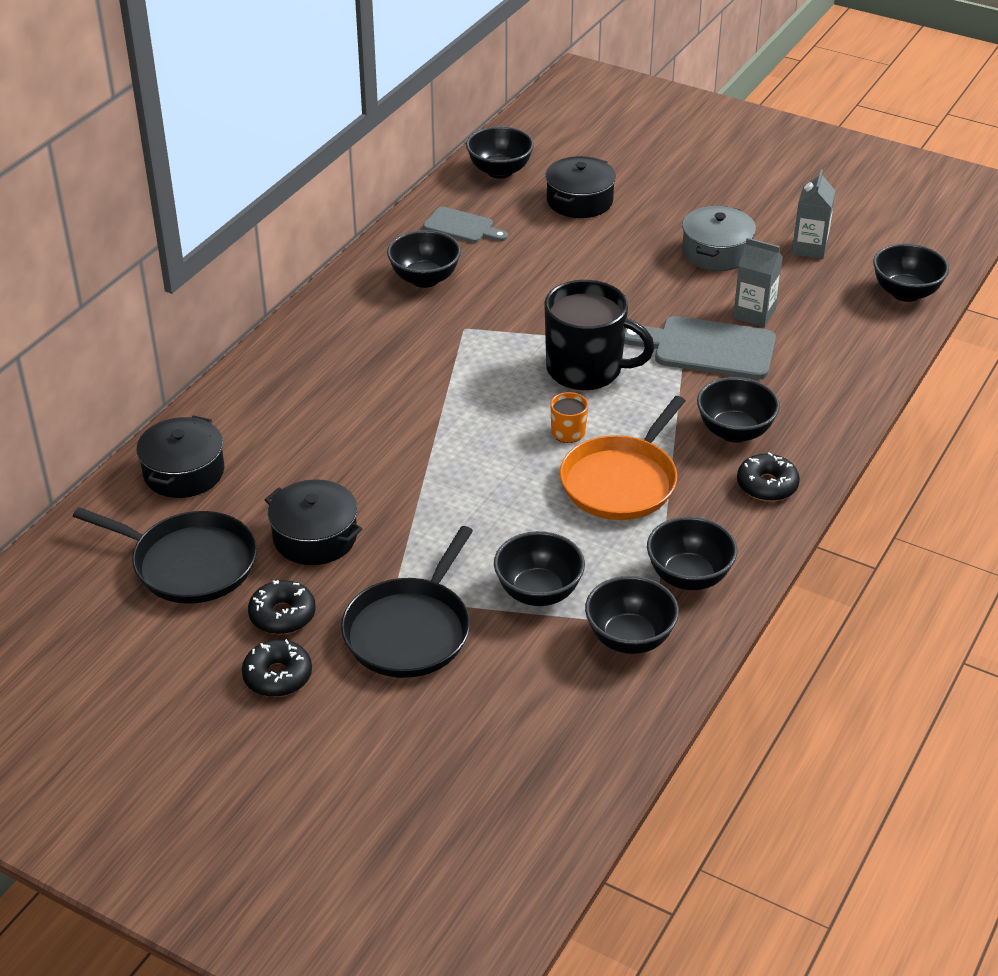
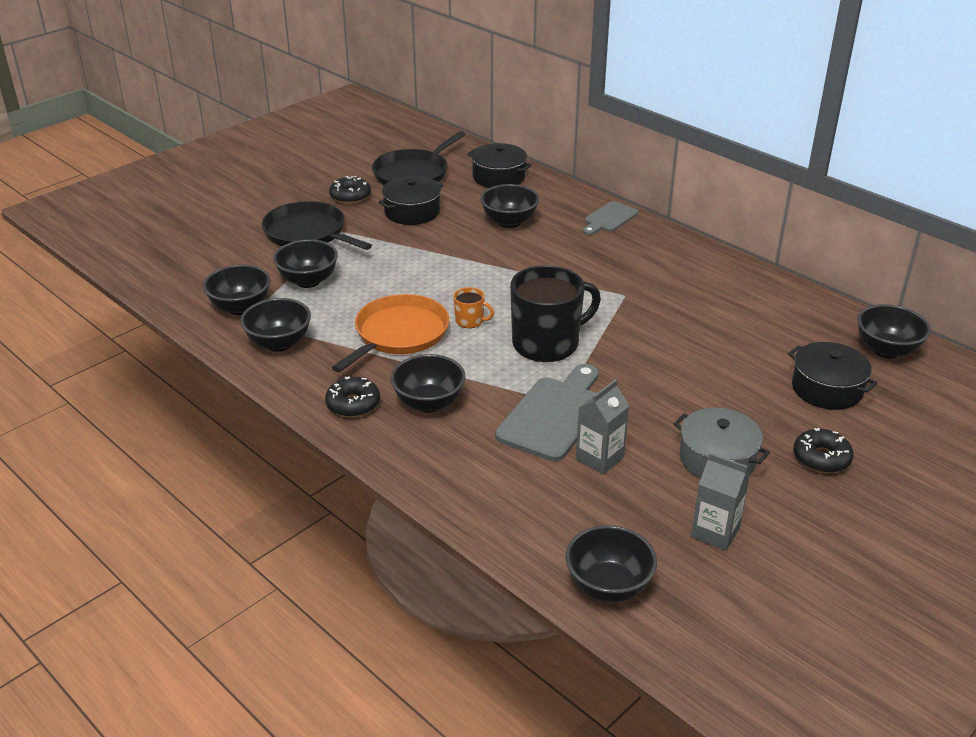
camera: 105 degrees right, 5 degrees down
black donut [242,639,312,697] -> black donut moved to [793,428,854,473]
black bowl [387,230,461,288] -> black bowl moved to [480,184,539,228]
grey cutting board [423,207,508,243] -> grey cutting board moved to [583,201,638,235]
black mug [544,280,654,390] -> black mug turned 150 degrees counterclockwise [510,265,601,362]
orange pan [560,396,685,520] -> orange pan turned 75 degrees clockwise [332,294,449,372]

